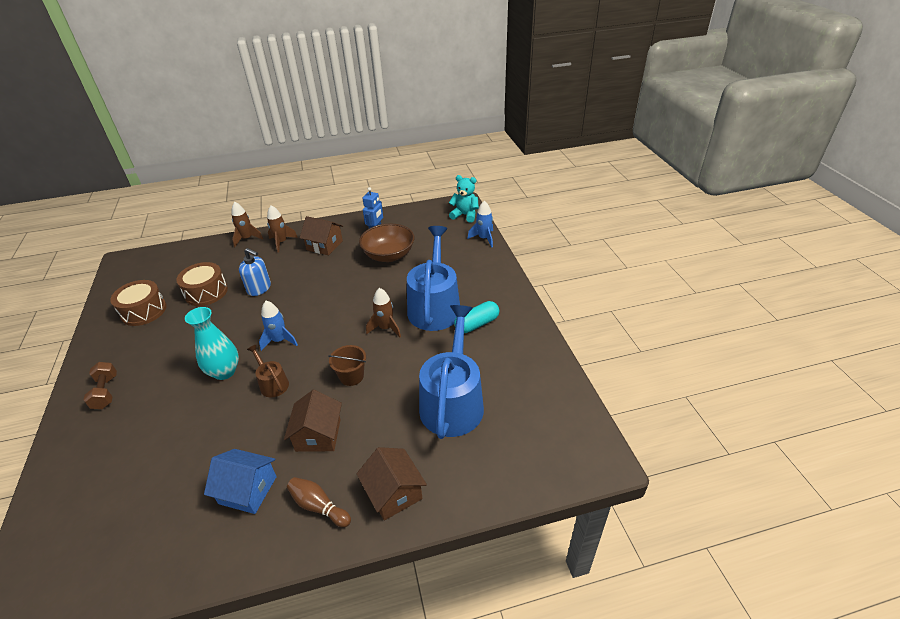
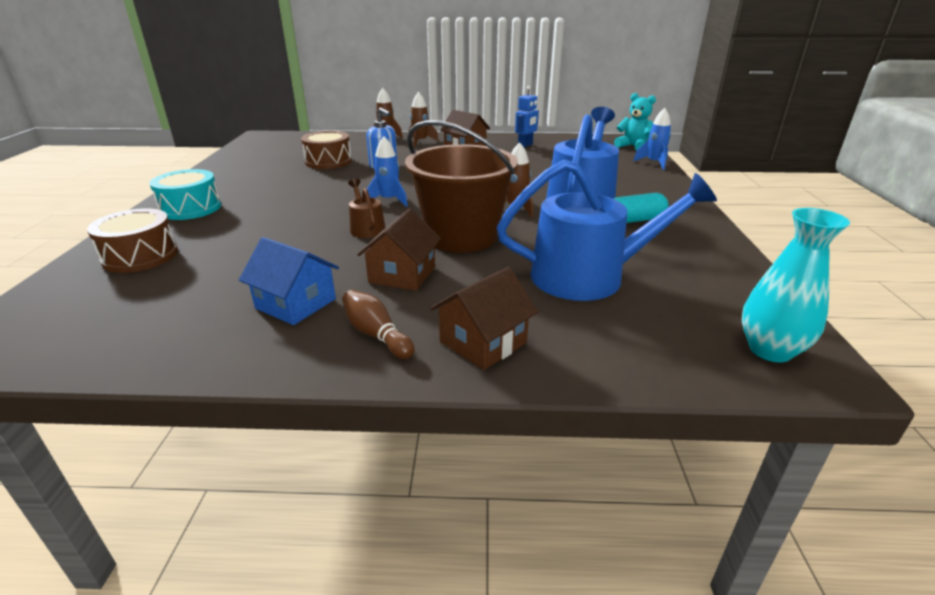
camera: 15 degrees right, 10 degrees down
brown dumbbell [83,362,117,409] -> turquoise drum [149,169,221,220]
brown drum [110,280,167,326] -> brown drum moved to [87,208,178,273]
turquoise vase [185,307,239,380] -> turquoise vase moved to [742,208,850,362]
brown bucket [328,345,366,386] -> brown bucket [405,120,518,253], size x2.26
brown house [356,447,427,521] -> brown house turned 60 degrees clockwise [430,266,538,370]
brown bowl [359,224,414,262] -> none
blue watering can [419,305,484,439] -> blue watering can turned 60 degrees clockwise [497,160,717,301]

